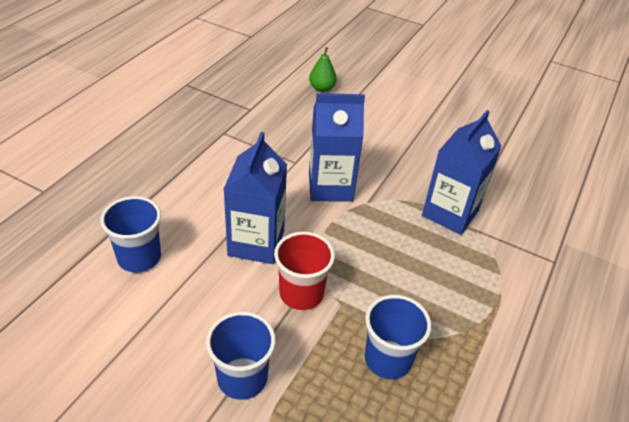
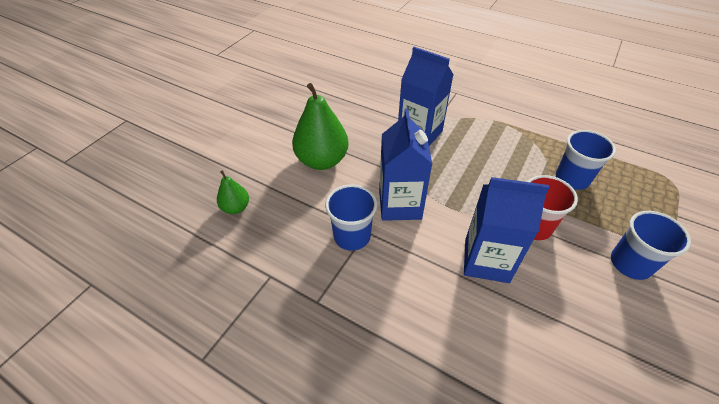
camera: 85 degrees left, 5 degrees up
blue cup [101,196,161,272] -> blue cup moved to [325,185,377,250]
none -> green pear [292,83,349,170]

